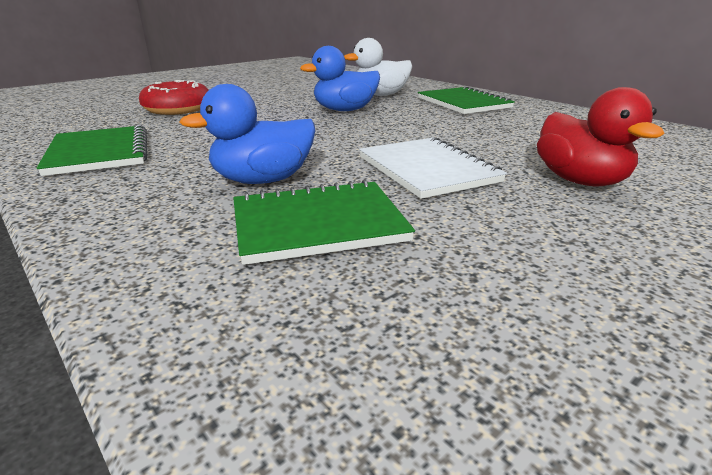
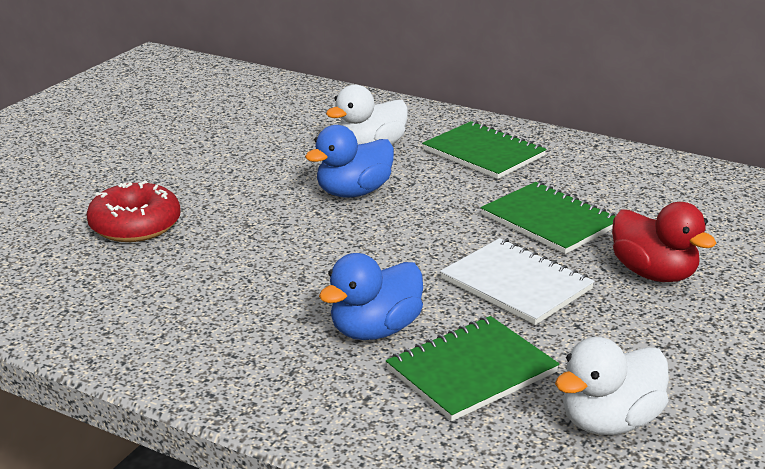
camera: 20 degrees left, 0 degrees up
green notebook [37,125,147,176] -> green notebook moved to [481,182,615,254]
none -> white duck [555,337,669,435]

